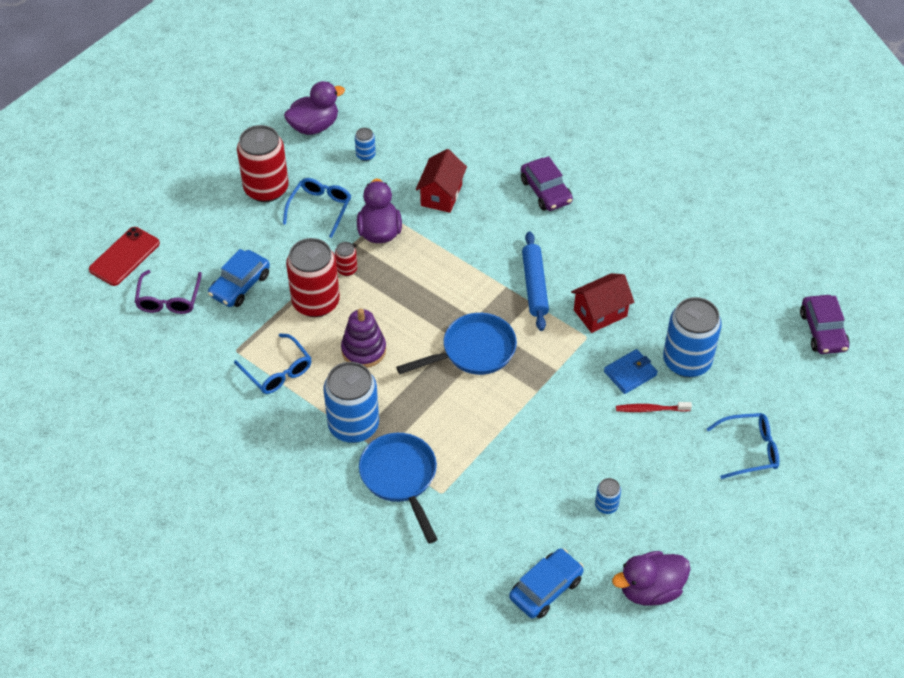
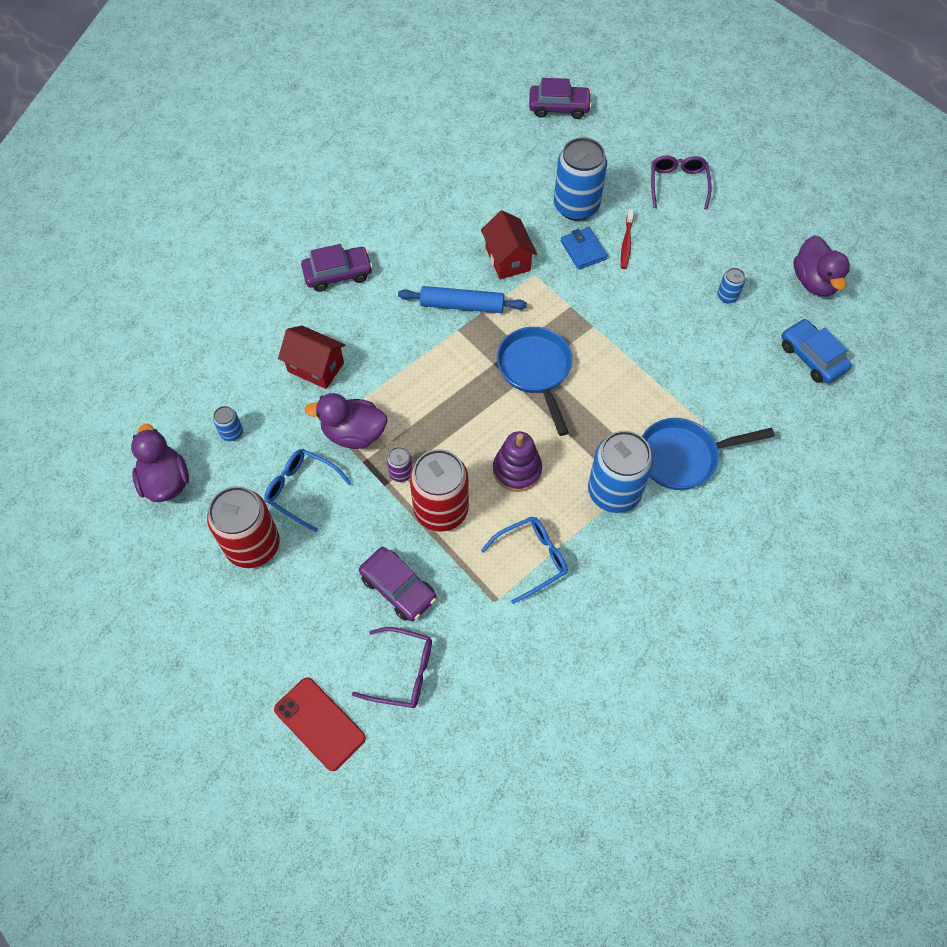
camera: 80 degrees left, 10 degrees up
blue car [208,249,270,307] -> purple car [359,547,436,621]
red can [335,242,357,276] -> purple can [387,447,412,482]
blue glasses [707,413,779,479] -> purple glasses [651,155,712,210]

